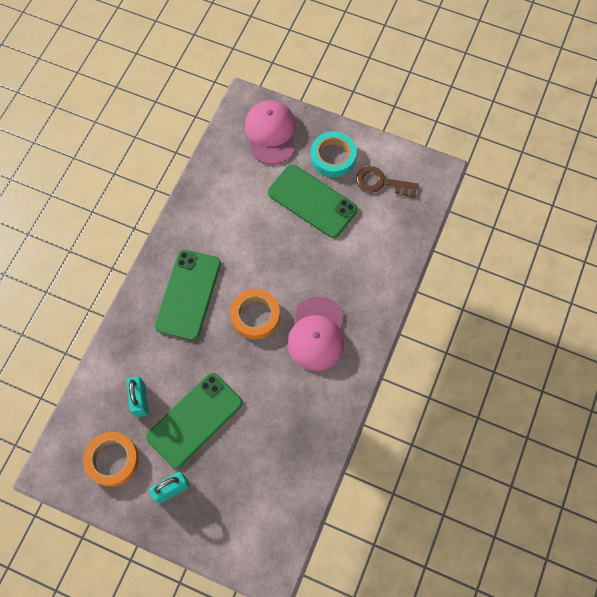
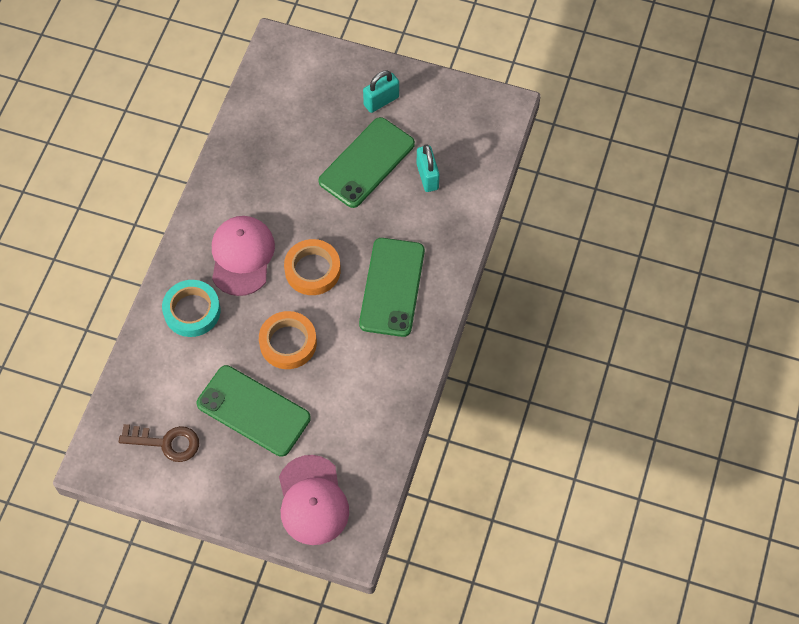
camera: 175 degrees right, 5 degrees down
orange tape [83,432,139,487] -> orange tape moved to [259,311,317,369]
turquoise tape [311,131,357,177] -> turquoise tape moved to [162,280,220,337]

